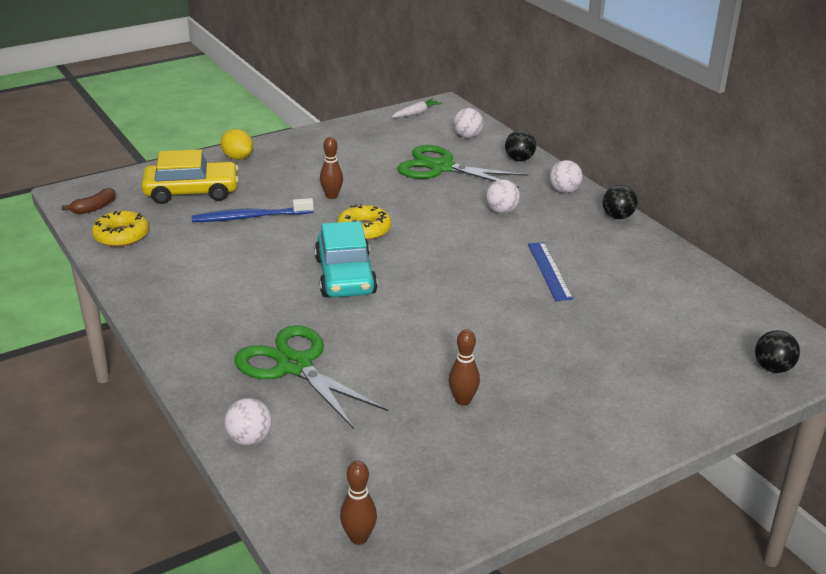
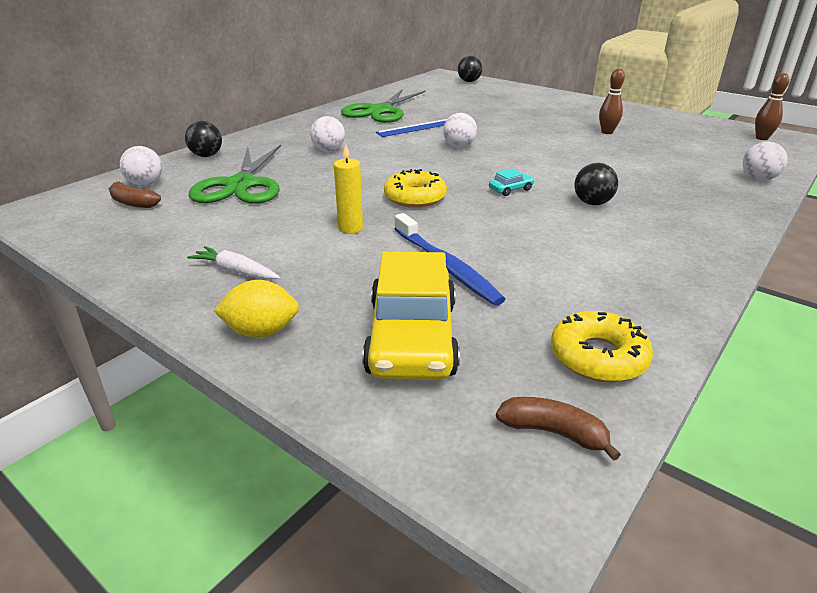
camera: 110 degrees left, 0 degrees up
yellow car [141,149,239,204] -> yellow car turned 150 degrees counterclockwise [362,252,460,380]
yellow lemon [221,129,253,160] -> yellow lemon turned 60 degrees clockwise [214,280,299,338]
green scissors [234,325,388,429] -> green scissors moved to [341,89,426,123]
turquoise car [315,221,378,297] -> turquoise car [489,169,534,196], size x0.40
brown bowling pin [320,137,343,199] -> yellow candle [334,144,363,234]
white carrot [392,99,442,118] -> white carrot moved to [187,246,280,280]
white ball [549,160,583,193] -> white ball moved to [443,113,477,148]
black ball [603,185,638,219] -> black ball moved to [574,163,618,205]
none -> brown banana [109,182,161,208]

